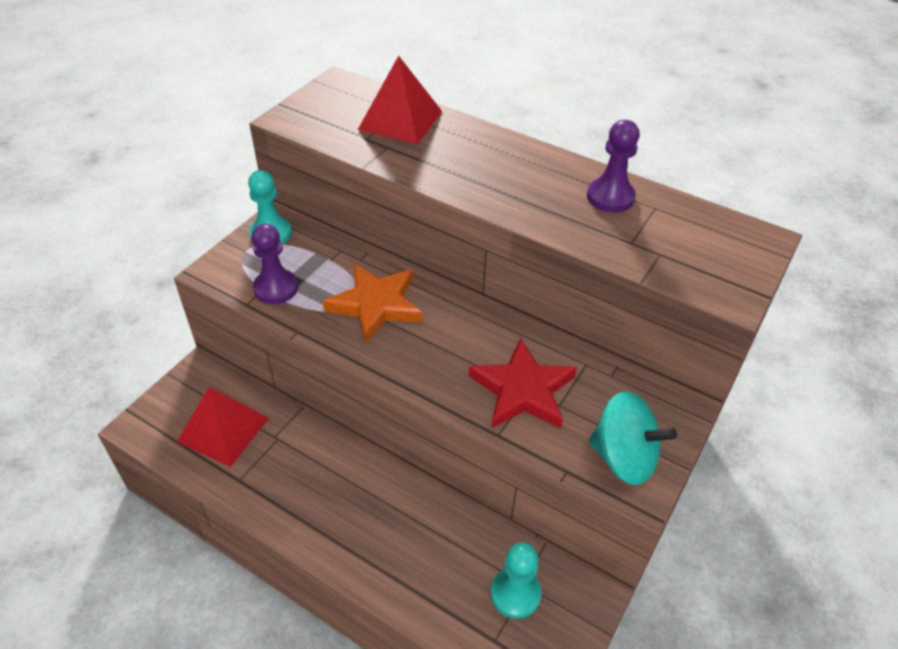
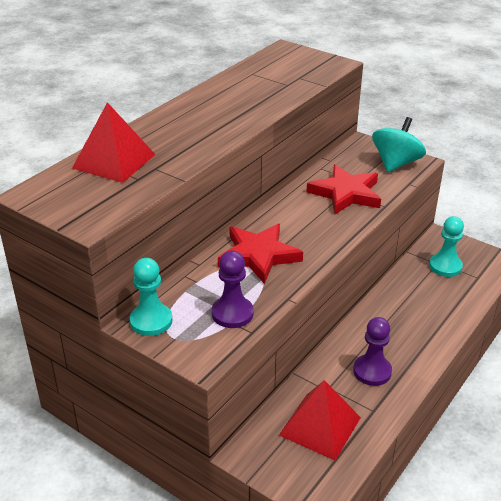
camera: 85 degrees left, 10 degrees down
orange star [322,264,422,343] -> red star [218,224,303,284]
purple pawn [587,120,640,213] -> purple pawn moved to [353,317,392,386]

